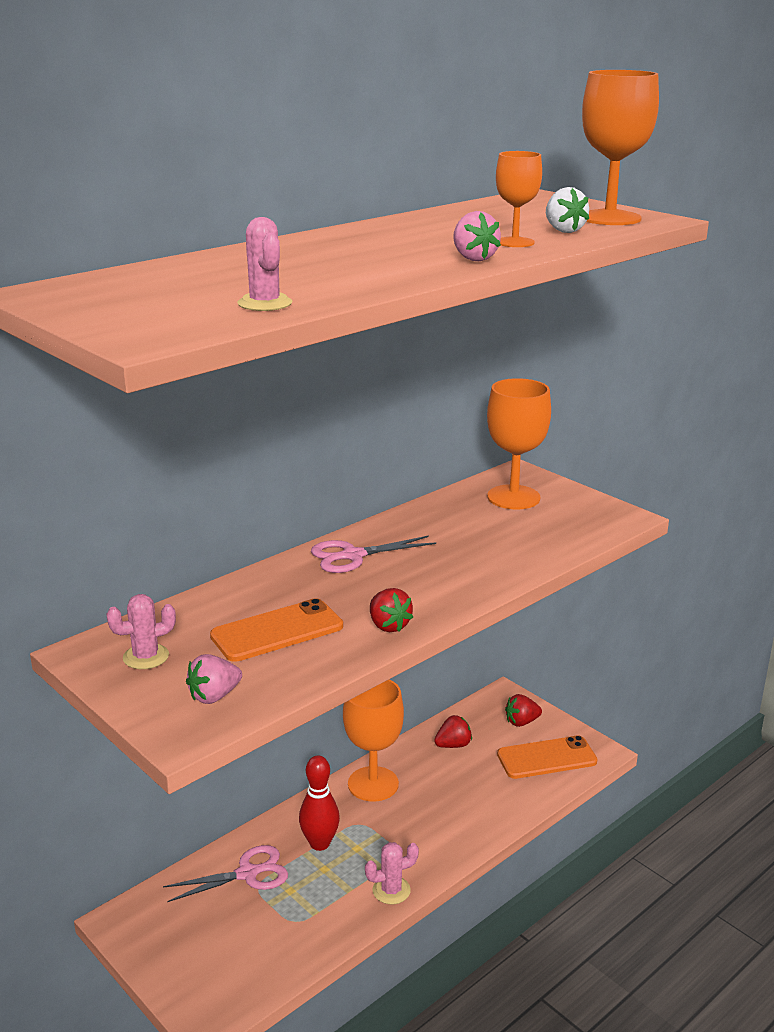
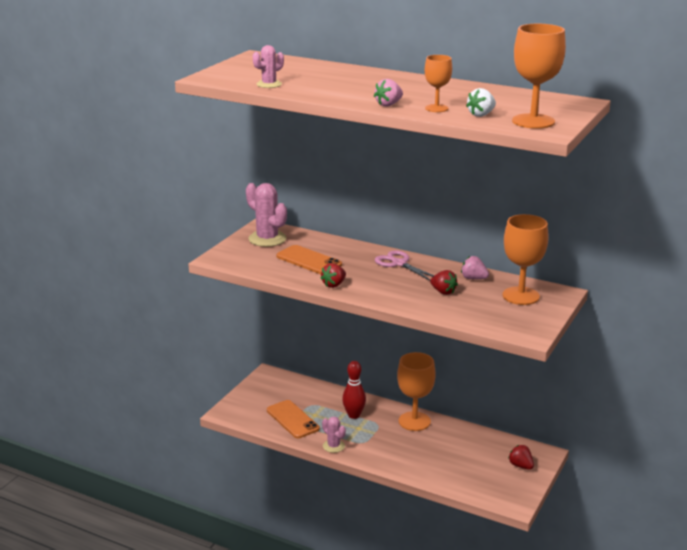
camera: 70 degrees right, 0 degrees up
pink cactus [106,594,176,669] -> pink cactus [246,183,287,247], size x1.73
pink scissors [163,845,288,902] -> none
pink strawberry [186,654,242,704] -> pink strawberry moved to [461,256,489,279]
red strawberry [434,715,472,748] -> red strawberry moved to [430,270,458,295]
orange phone [497,735,598,779] -> orange phone moved to [267,400,320,438]

